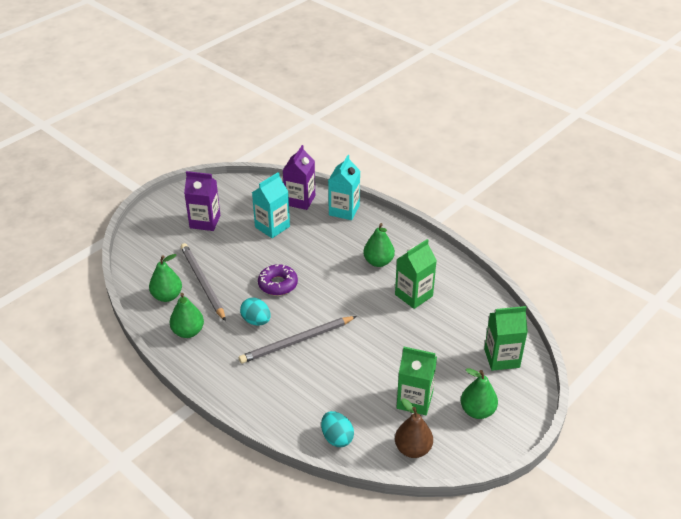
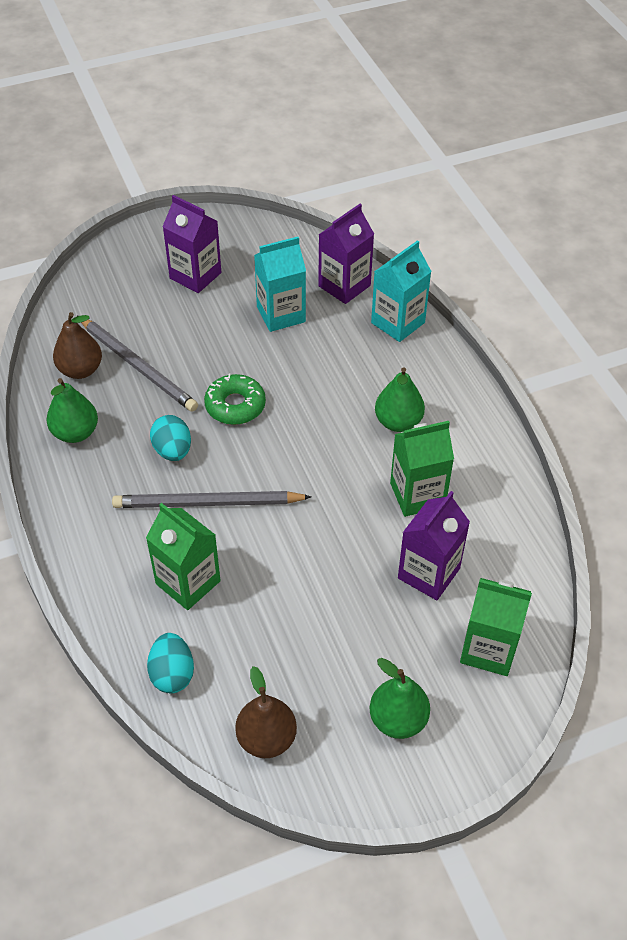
camera: 25 degrees right, 10 degrees up
green pear [149,254,182,302] -> brown pear [53,312,102,379]
grey pencil [181,243,226,321] -> grey pencil turned 135 degrees clockwise [77,315,198,412]
purple donut [258,264,298,296] -> green donut [204,374,266,425]
green carton [396,347,437,415] -> green carton moved to [146,503,221,610]
none -> purple carton [398,491,470,600]

